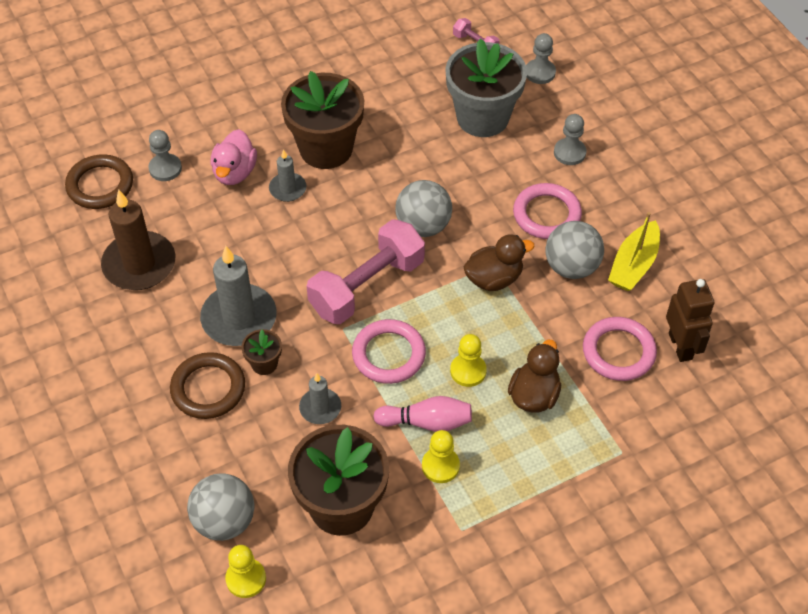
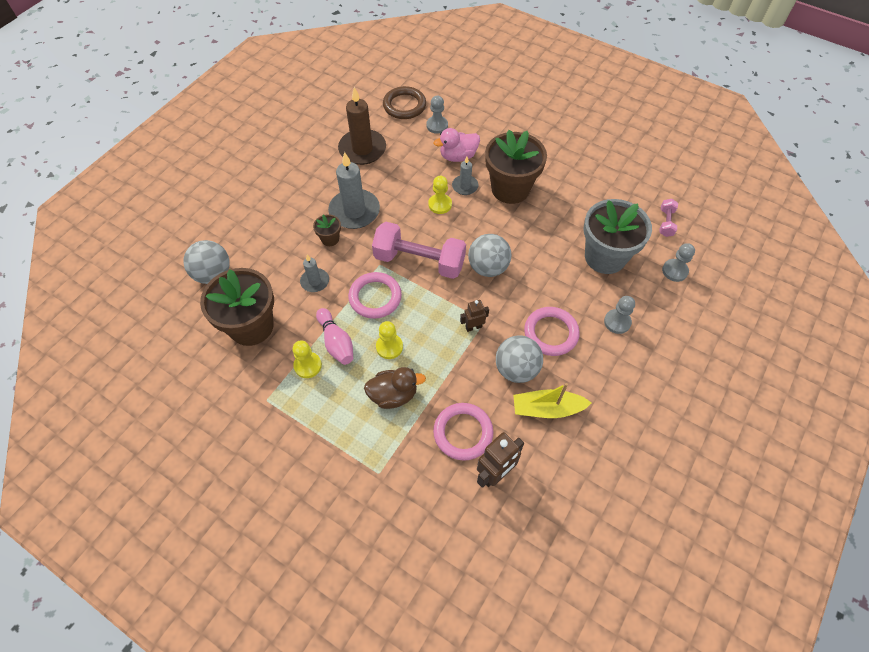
camera: 60 degrees right, 5 degrees up
brown ring [170,352,245,419] -> none
yellow pawn [225,545,266,598] -> yellow pawn moved to [428,176,452,214]
brown duck [463,234,535,291] -> brown robot [460,300,489,332]

